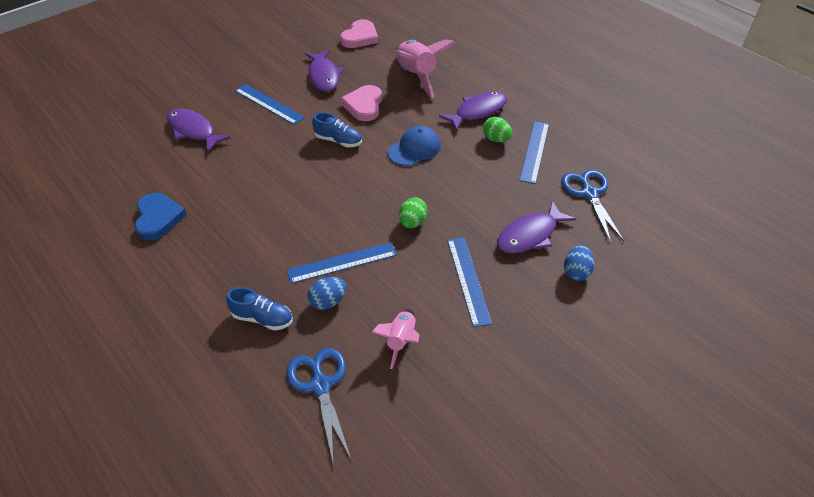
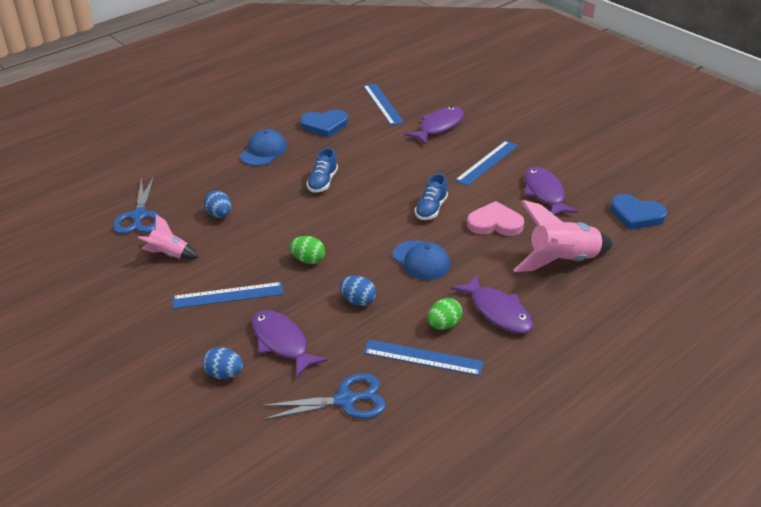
camera: 90 degrees right, 10 degrees down
blue shoe [226,287,293,331] -> blue shoe moved to [307,148,338,193]
blue scissors [286,348,352,465] -> blue scissors turned 105 degrees clockwise [113,176,159,234]
blue ruler [287,242,397,284] -> blue ruler moved to [363,83,404,125]
purple fish [305,50,344,92] -> purple fish turned 90 degrees clockwise [524,167,578,215]
pink heart [340,19,378,48] -> blue heart [610,194,667,230]
none -> blue cap [240,129,287,166]
none -> blue egg [340,276,376,306]

